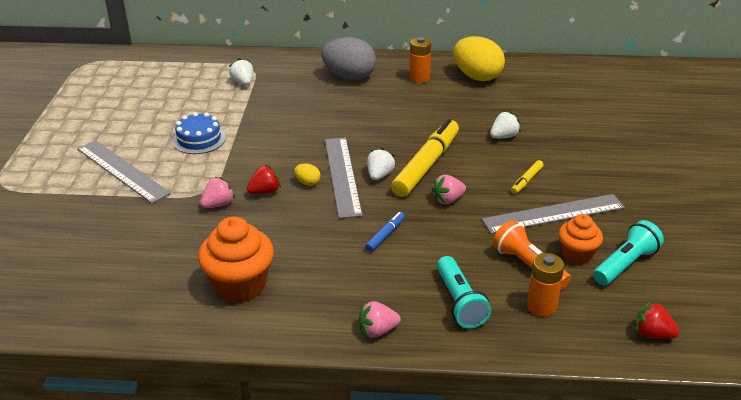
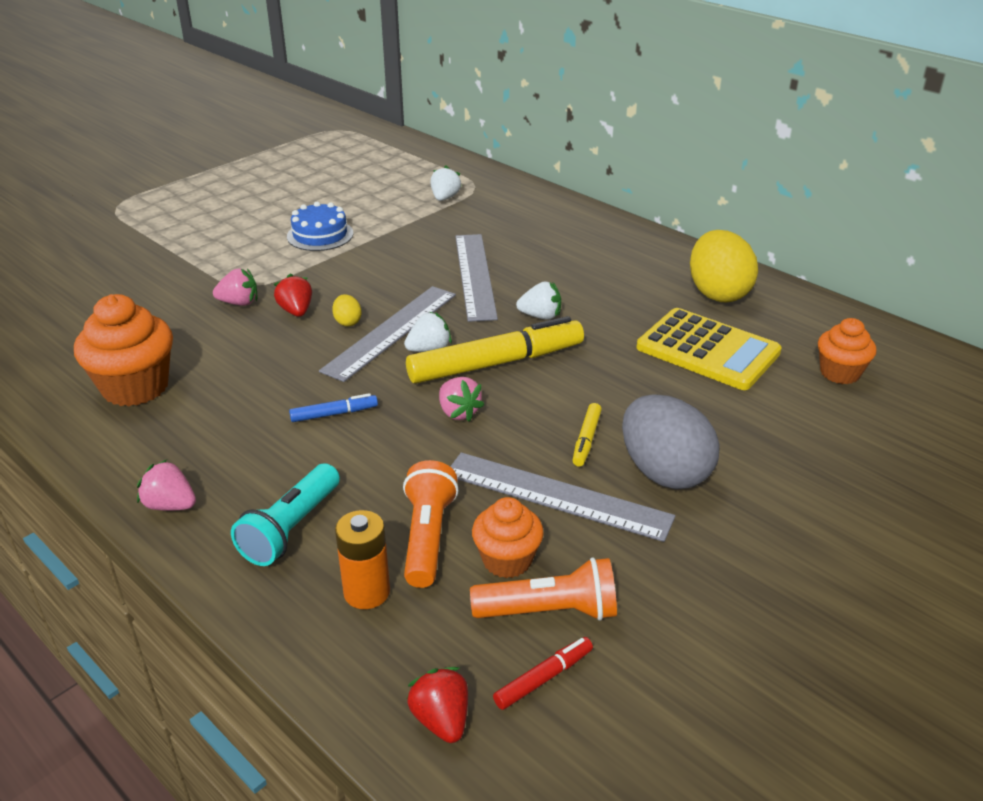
camera: 40 degrees right, 0 degrees up
grey ruler [77,140,171,204] -> grey ruler moved to [455,234,498,322]
red strawberry [247,165,281,194] -> red strawberry turned 120 degrees counterclockwise [274,274,312,317]
grey egg [321,37,376,80] -> grey egg moved to [622,395,719,489]
orange battery [409,37,431,83] -> none
pink strawberry [432,175,466,204] -> pink strawberry turned 135 degrees counterclockwise [439,377,484,422]
white strawberry [490,111,521,138] -> white strawberry moved to [516,281,561,320]
yellow marker [511,160,544,194] -> yellow marker turned 60 degrees counterclockwise [572,403,602,466]
turquoise flashlight [593,220,664,285] -> orange flashlight [470,557,617,621]
none -> red marker [493,637,593,710]
none -> yellow calculator [637,308,782,390]
none -> orange cupcake [818,318,876,384]

